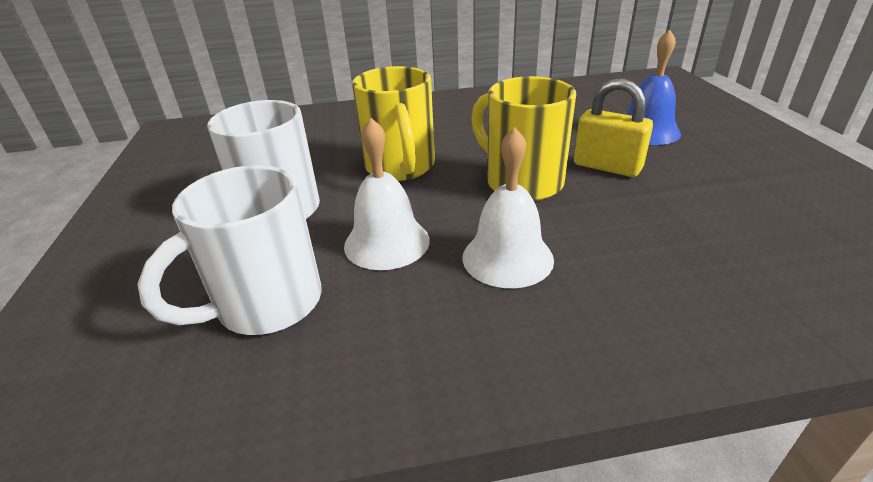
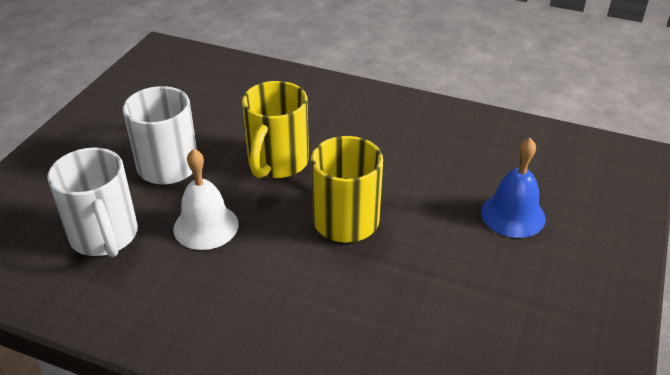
camera: 30 degrees right, 5 degrees up
white mug [137,165,322,335] -> white mug turned 105 degrees counterclockwise [47,147,138,257]
white bell [462,127,554,288] -> none
yellow padlock [574,78,653,177] -> none

